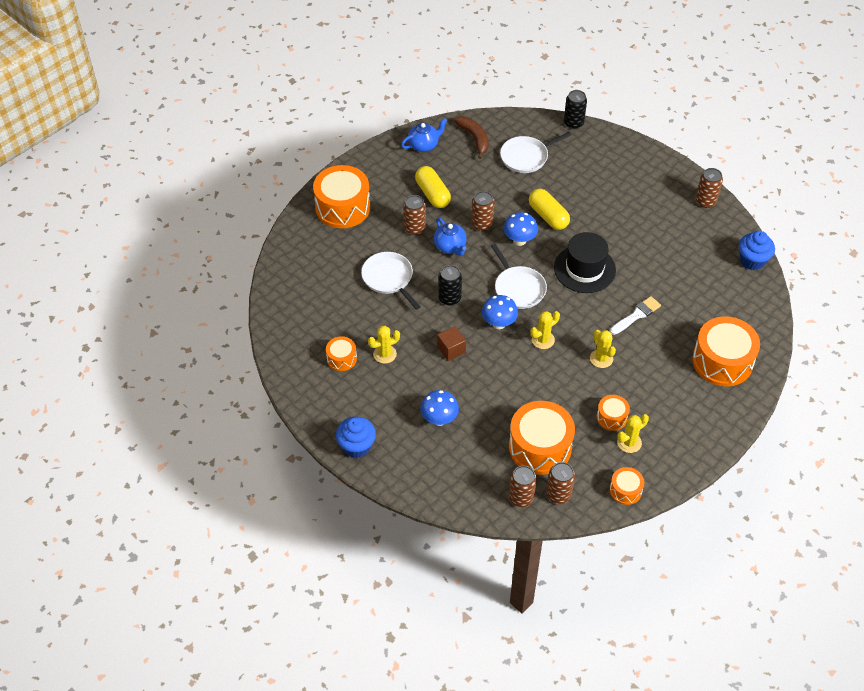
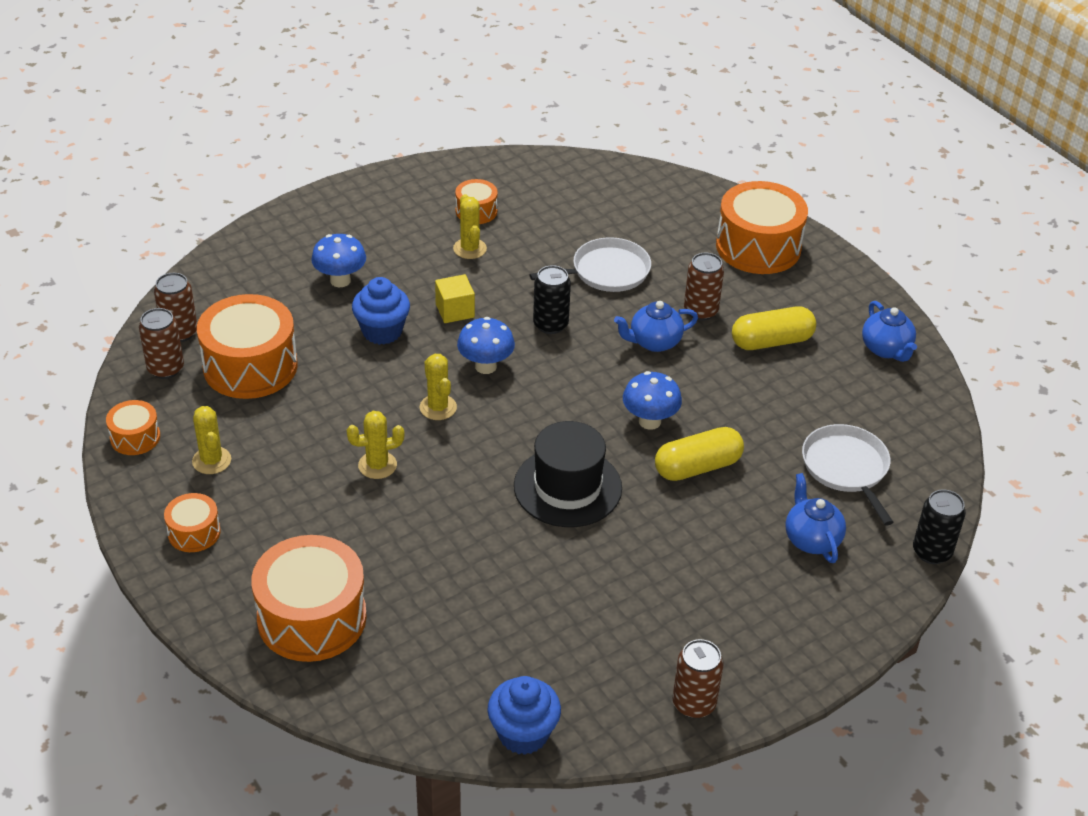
camera: 100 degrees right, 10 degrees down
blue cupcake [336,417,376,458] -> blue cupcake moved to [352,277,410,345]
brown cube [437,326,466,361] -> yellow cube [435,274,475,323]
brown banana [453,116,489,159] -> none
brown can [471,191,495,231] -> none
white pan [491,244,547,309] -> none
orange drum [597,395,630,431] -> orange drum moved to [164,493,221,552]
white brush [610,296,661,335] -> none
none -> blue teapot [786,473,846,563]

